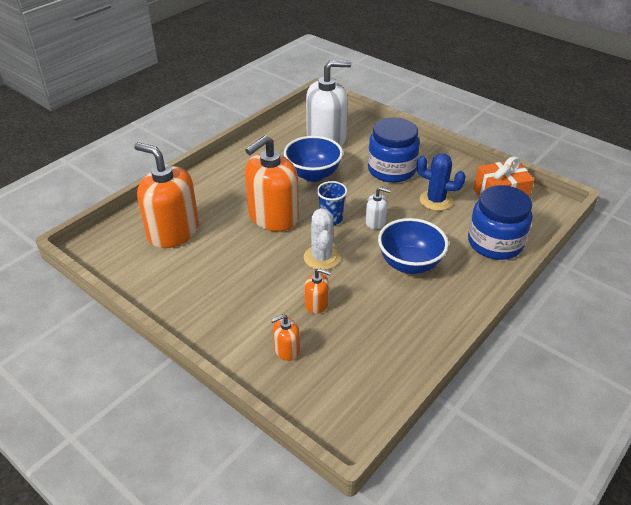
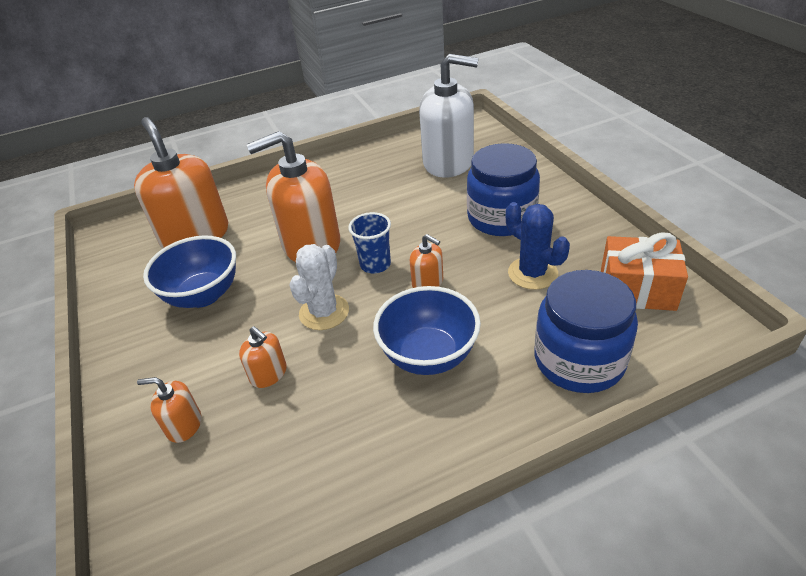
camera: 30 degrees right, 0 degrees up
blue bowl [284,136,343,182] -> blue bowl moved to [143,235,236,308]
white soap dispenser [365,187,391,229] -> orange soap dispenser [410,234,443,288]

